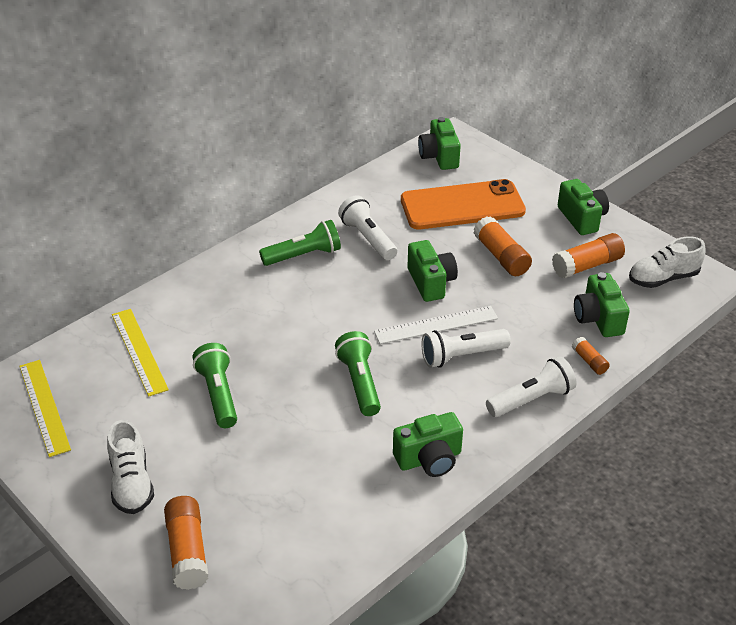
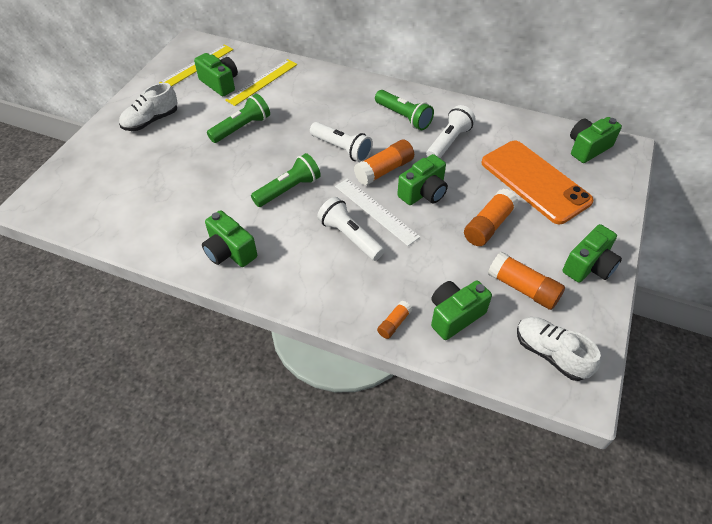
camera: 65 degrees right, 10 degrees up
orange glue stick [164,496,209,590] -> orange glue stick moved to [354,139,414,186]
white flashlight [486,356,577,417] -> white flashlight moved to [310,122,373,162]
none -> green camera [194,53,238,96]

